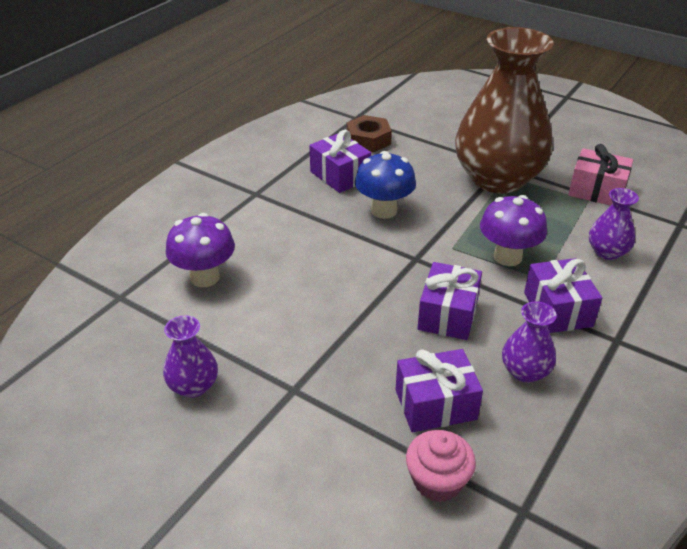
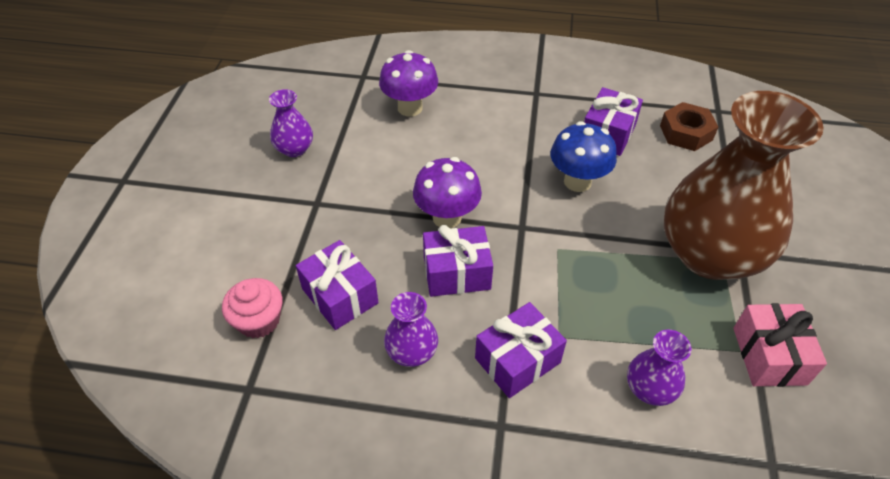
camera: 65 degrees right, 10 degrees up
purple mushroom [480,195,547,266] -> purple mushroom moved to [413,157,482,229]

